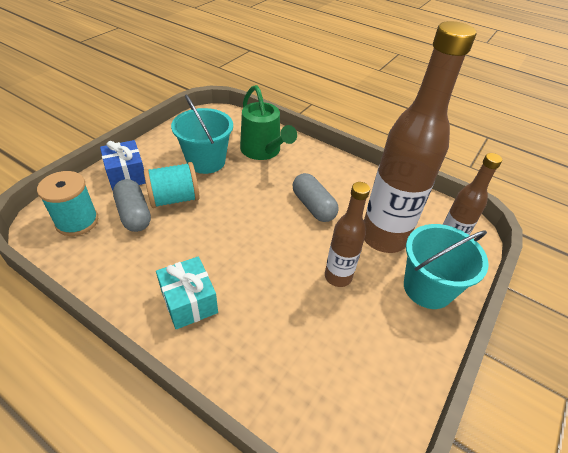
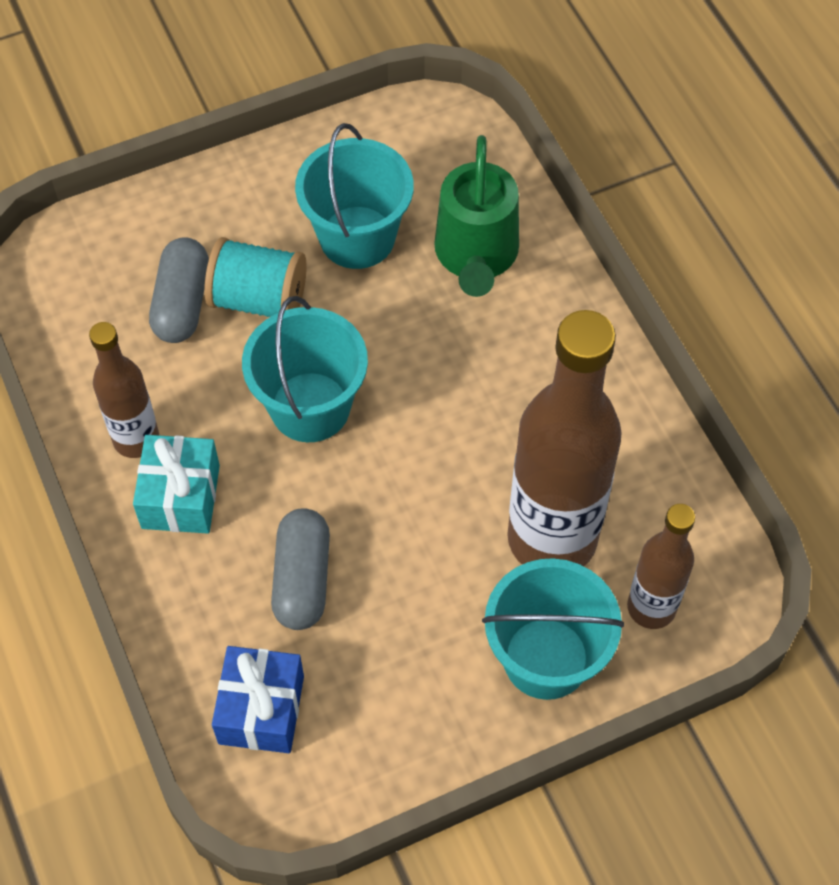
camera: 35 degrees right, 15 degrees up
turquoise spool [37,171,98,236] -> none
blue gift [100,140,146,191] -> blue gift moved to [212,646,304,753]
grey capsule [293,173,339,222] -> grey capsule moved to [271,508,330,630]
brown bottle [325,182,370,287] -> brown bottle moved to [89,322,159,458]
none -> turquoise bucket [242,296,368,442]

